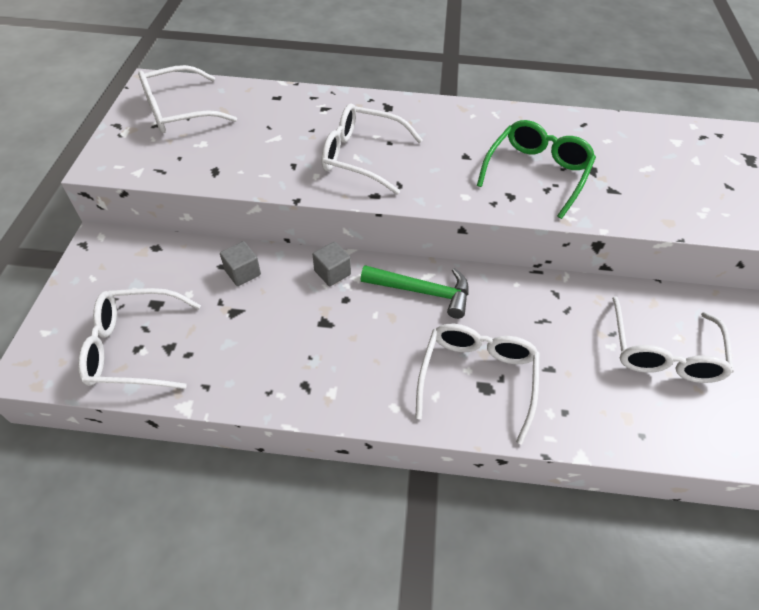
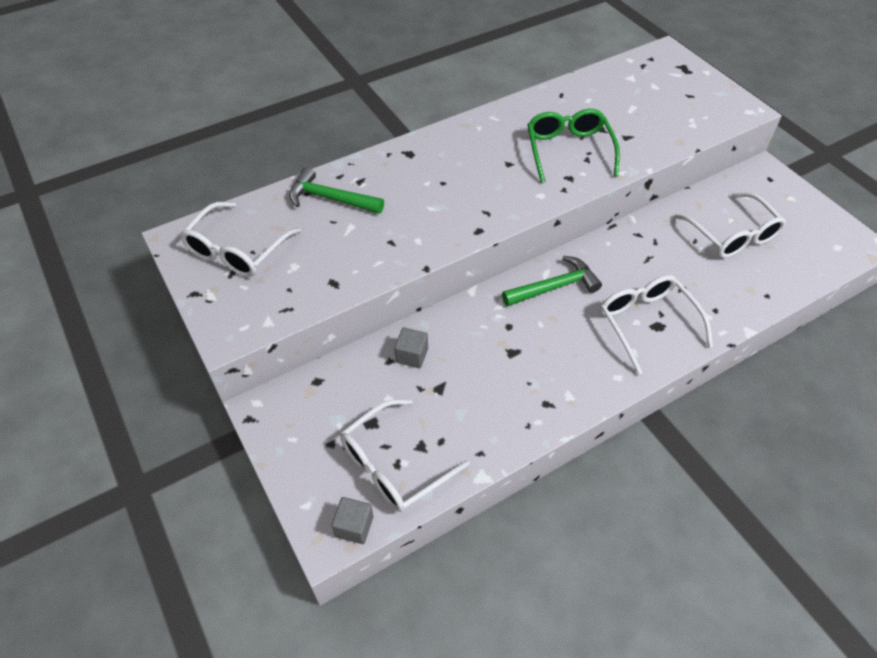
camera: 35 degrees left, 0 degrees up
grey cube [313,241,351,286] -> grey cube moved to [331,497,373,544]
white glasses [322,103,423,195] -> none
none -> green hammer [289,167,384,214]

